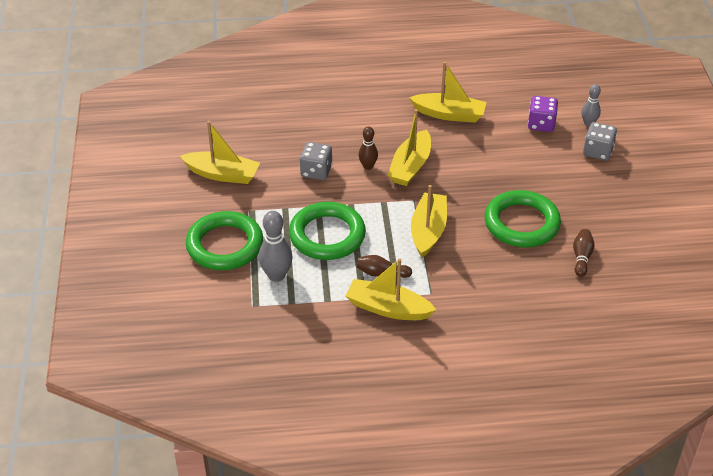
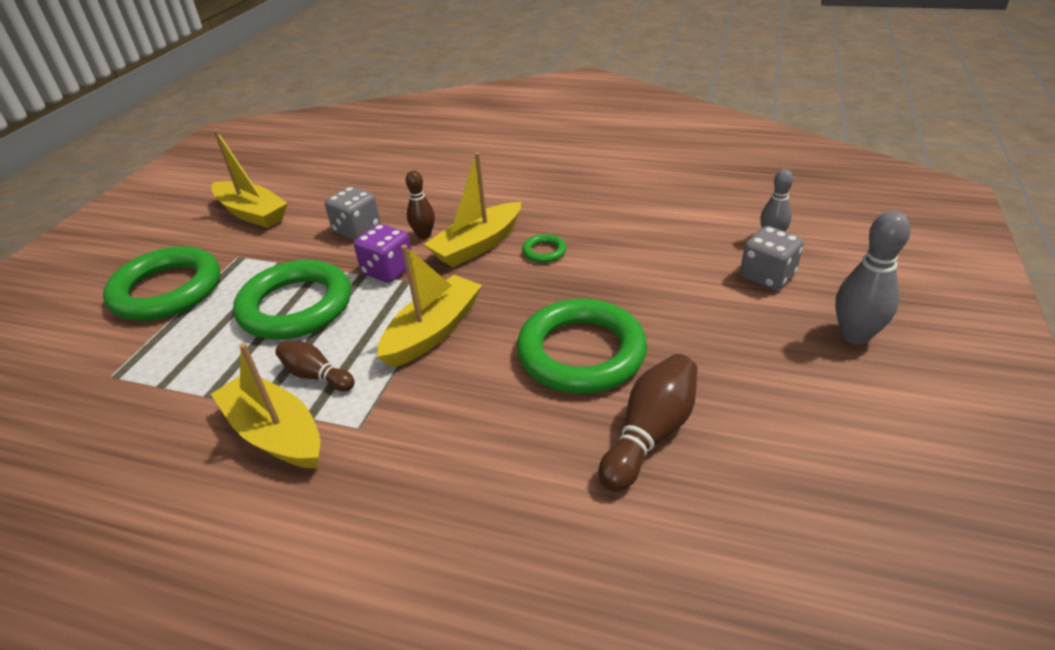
camera: 25 degrees right, 5 degrees down
grey bowling pin [259,211,293,282] -> grey bowling pin moved to [835,211,911,345]
yellow boat [409,62,487,122] -> none
purple dice [528,96,558,132] -> purple dice moved to [354,224,412,283]
brown bowling pin [573,229,595,277] -> brown bowling pin [599,354,697,492], size x1.57
none -> green ring [522,234,566,263]

